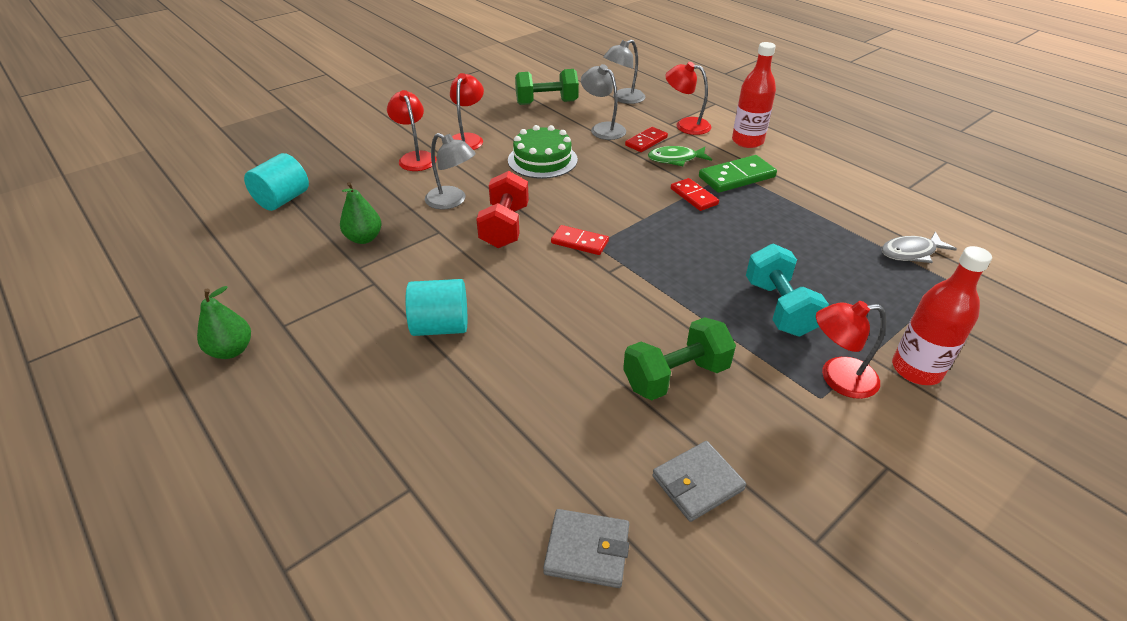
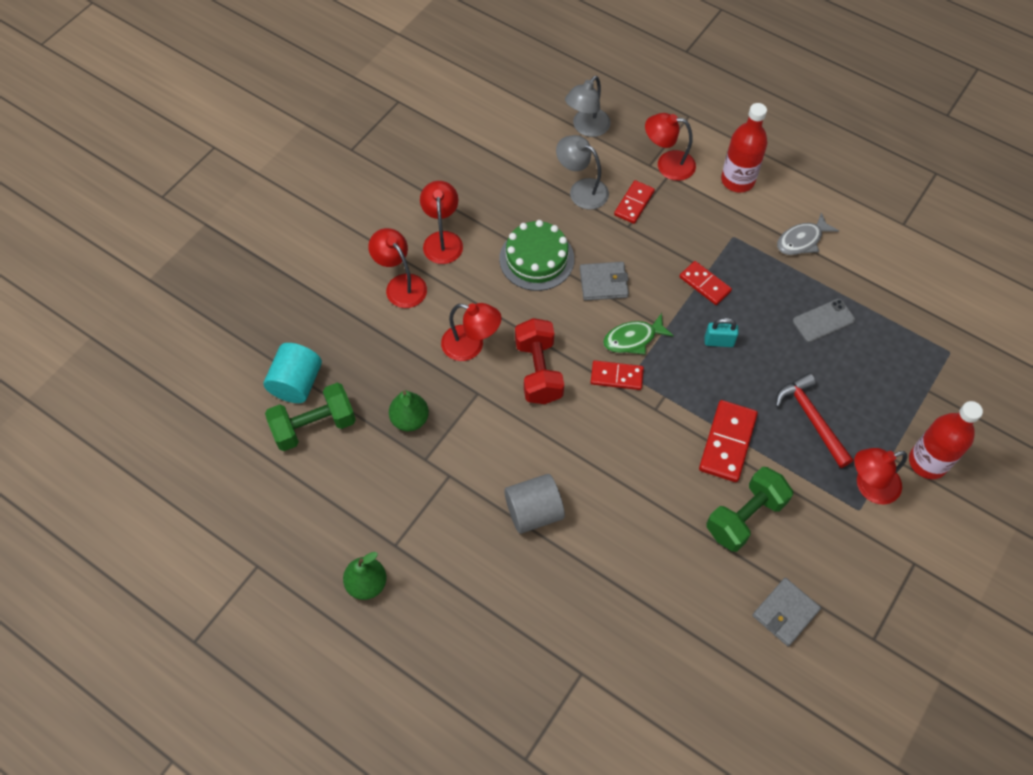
camera: 15 degrees left, 20 degrees up
turquoise cylinder [405,279,467,336] -> grey cylinder [504,474,565,534]
grey lamp [425,133,476,210] -> red lamp [441,303,501,361]
green dumbbell [515,69,579,105] -> green dumbbell moved to [265,383,356,451]
grey wallet [543,509,629,588] -> grey wallet moved to [580,262,629,301]
green fish [648,146,712,166] -> green fish moved to [603,313,674,355]
green domino [699,155,777,193] -> none
turquoise dumbbell [746,244,829,336] -> red hammer [776,373,853,468]
grey fish [882,232,957,263] -> grey fish moved to [777,212,839,255]
none -> red domino [699,400,758,482]
none -> turquoise padlock [705,318,738,347]
none -> grey phone [793,299,855,342]

